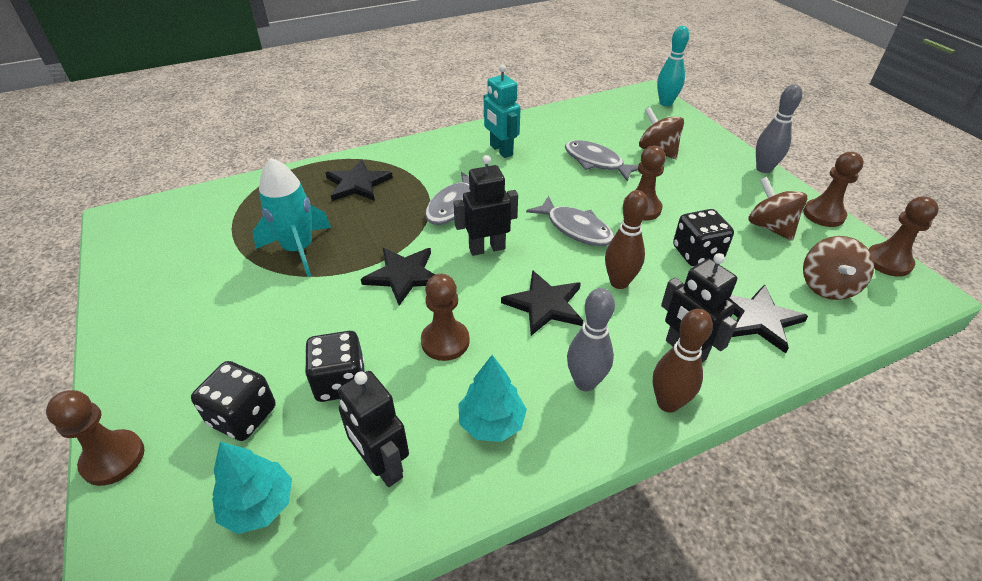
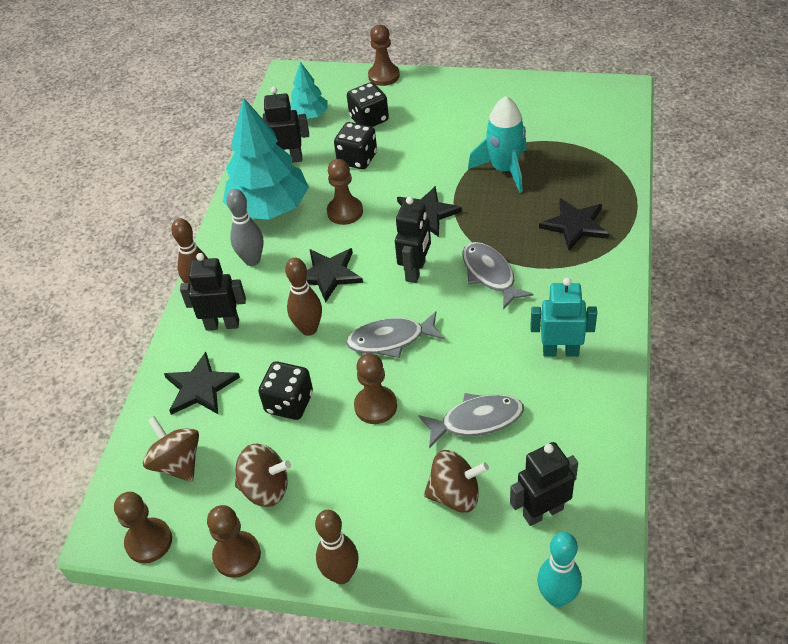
camera: 130 degrees right, 5 degrees up
turquoise tree [458,355,527,442] -> turquoise tree [223,97,309,220], size x1.92
grey bowling pin [756,84,802,173] -> brown bowling pin [315,510,359,584]
none -> black robot [510,442,578,526]

